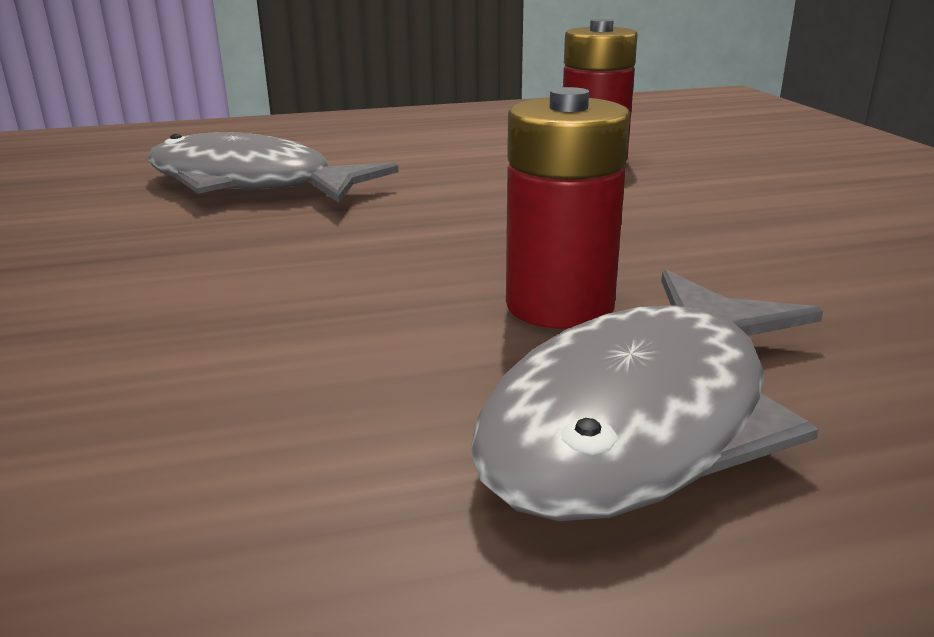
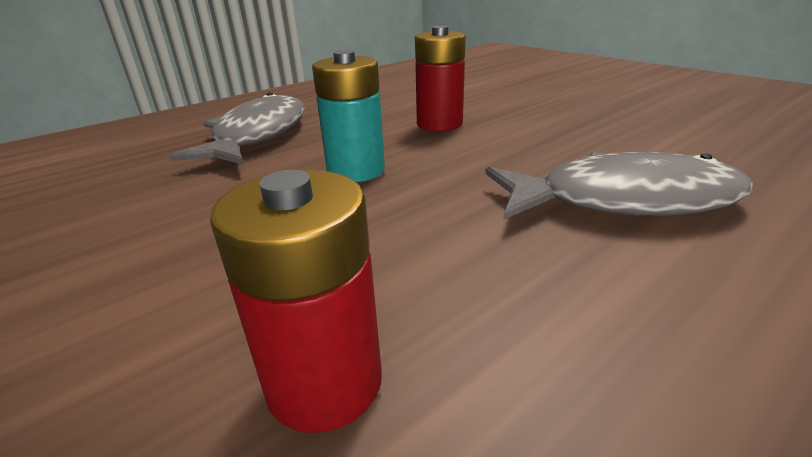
camera: 155 degrees right, 5 degrees up
red battery [506,87,630,329] -> red battery moved to [415,26,466,131]
none -> turquoise battery [312,50,385,182]

